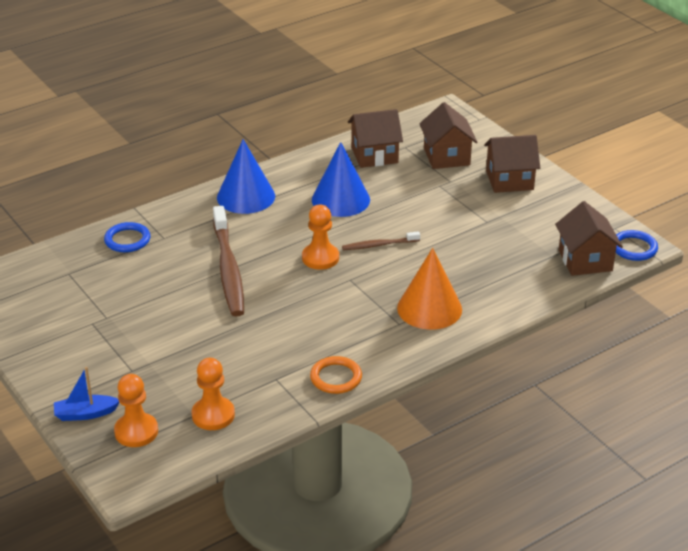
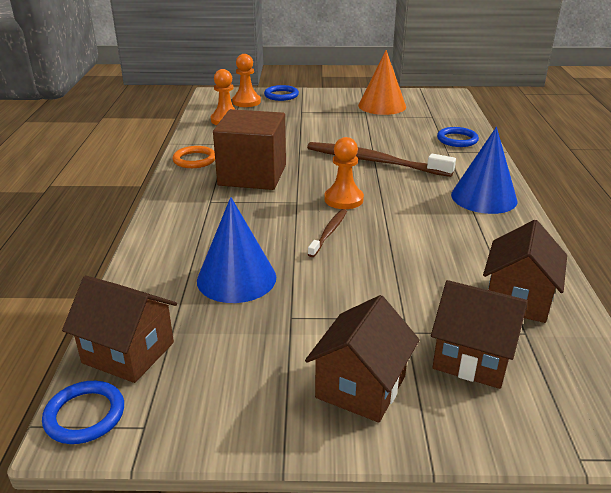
camera: 125 degrees right, 5 degrees down
blue boat [54,367,119,421] -> blue ring [264,85,299,101]
blue cone [312,142,370,217] -> blue cone moved to [197,197,276,303]
orange cone [397,248,462,330] -> orange cone moved to [358,50,406,115]
none -> brown cube [213,109,286,190]

